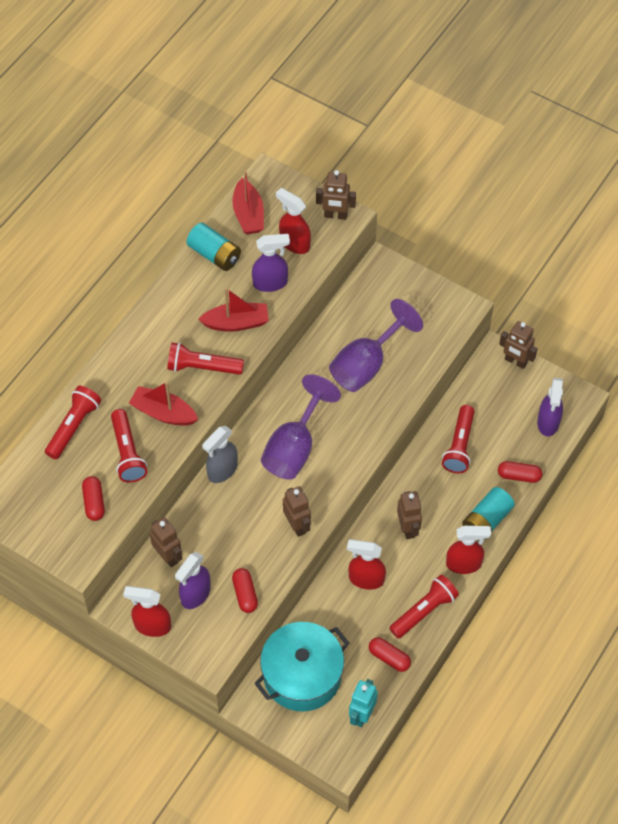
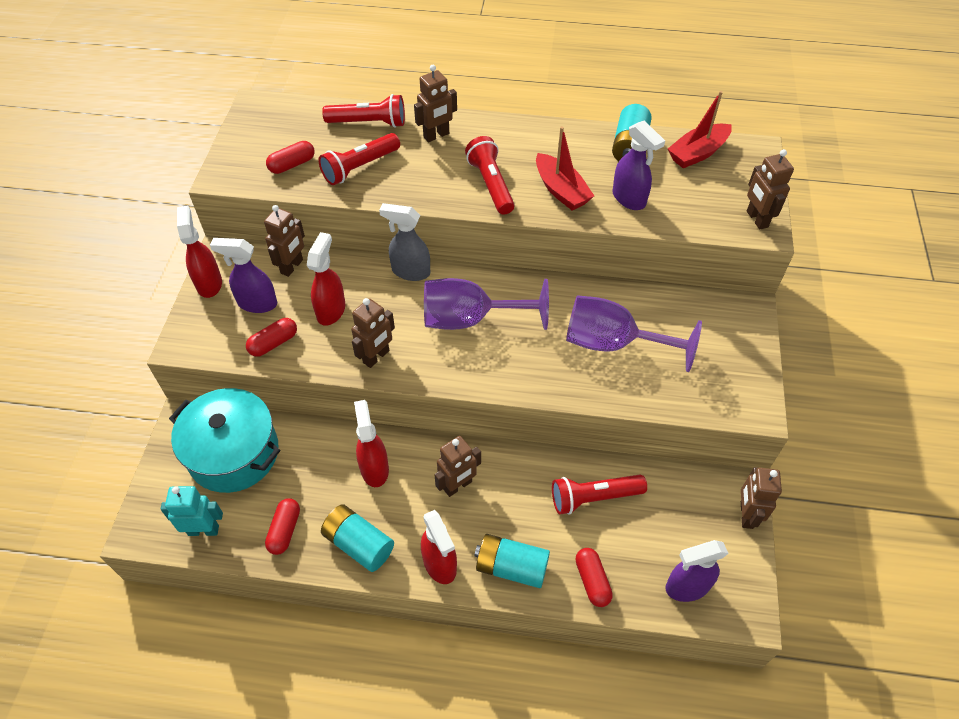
camera: 65 degrees right, 5 degrees down
red boat [129,382,198,426] -> none
red spray bottle [276,188,311,254] -> red spray bottle moved to [307,232,345,326]
red flashlight [389,575,459,639] -> turquoise battery [321,504,394,572]
none -> brown robot [414,65,457,142]

